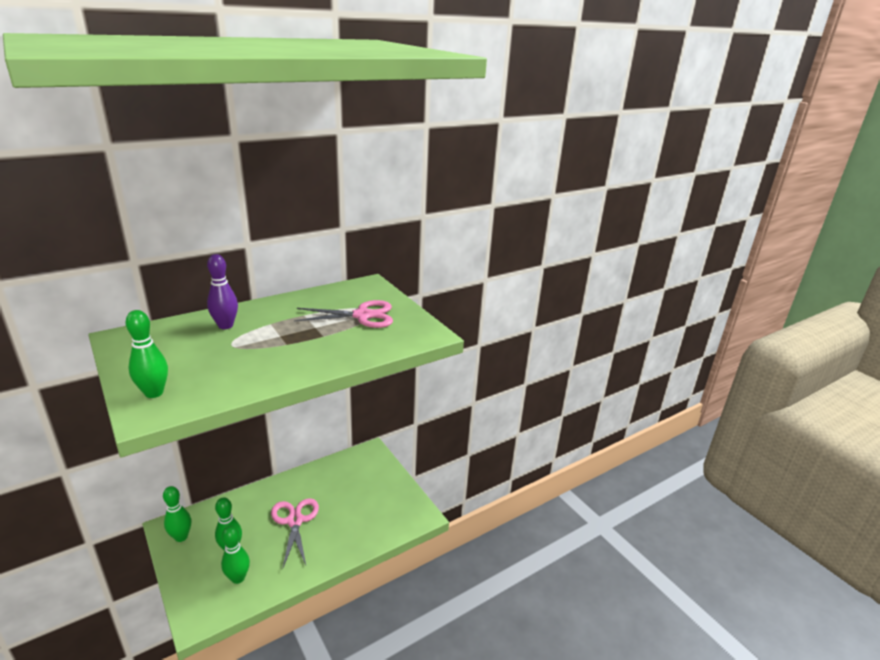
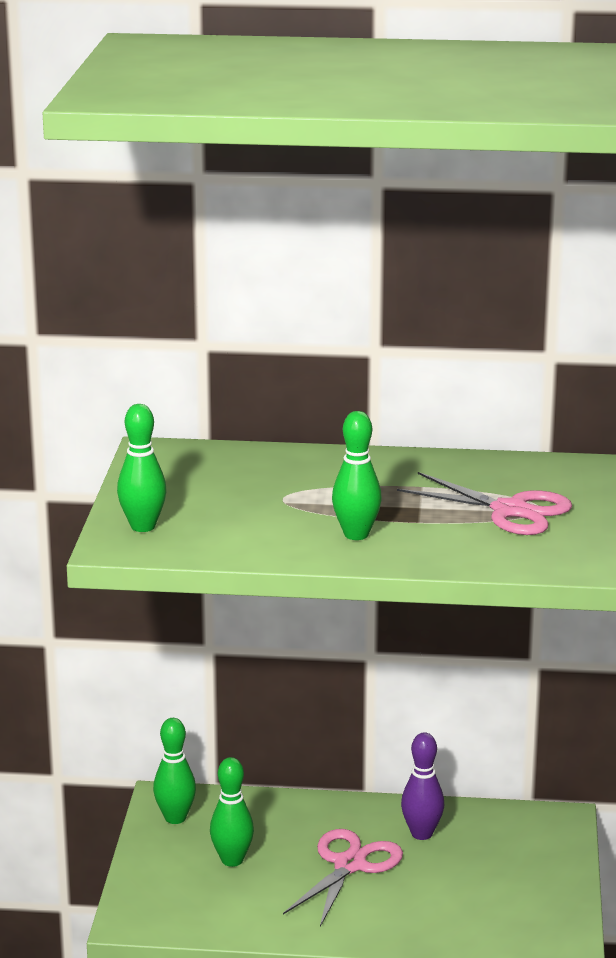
camera: 40 degrees right, 5 degrees down
purple bowling pin [207,254,238,329] -> purple bowling pin moved to [401,732,444,840]
green bowling pin [221,526,250,584] -> green bowling pin moved to [332,411,382,540]

